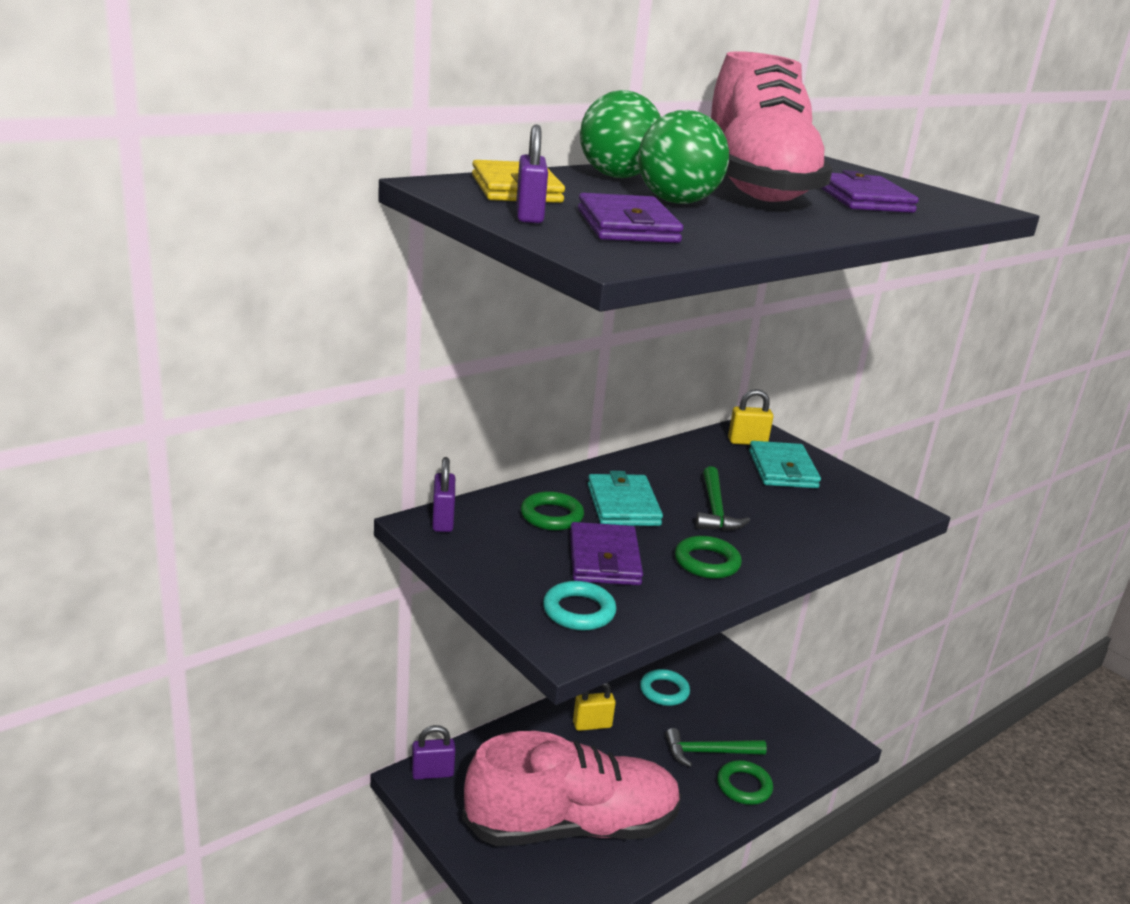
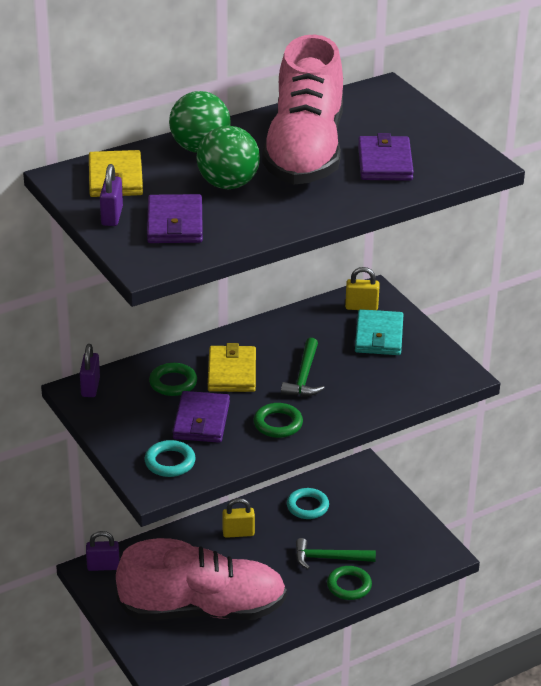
camera: 10 degrees right, 10 degrees up
turquoise wallet [588,471,663,526] -> yellow wallet [208,343,256,392]

